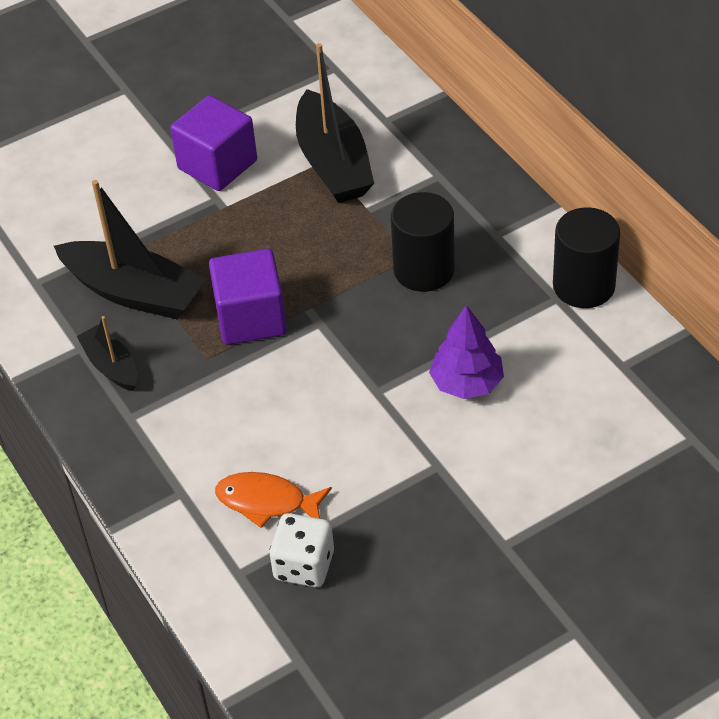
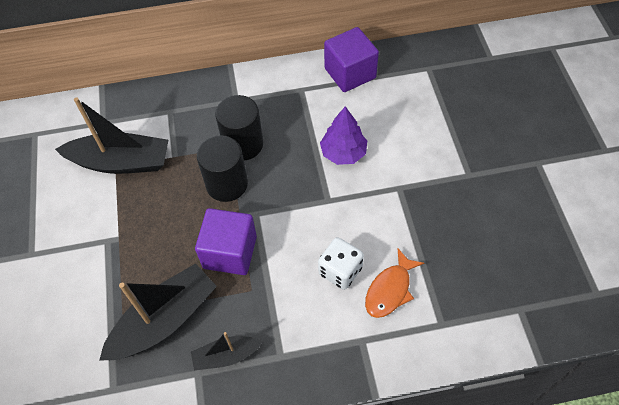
camera: 70 degrees left, 10 degrees up
purple cube [170,95,257,191] -> purple cube moved to [324,27,379,92]
white dice [269,513,334,587] -> white dice moved to [318,237,364,290]
black cylinder [553,207,620,308] -> black cylinder moved to [197,135,248,202]

